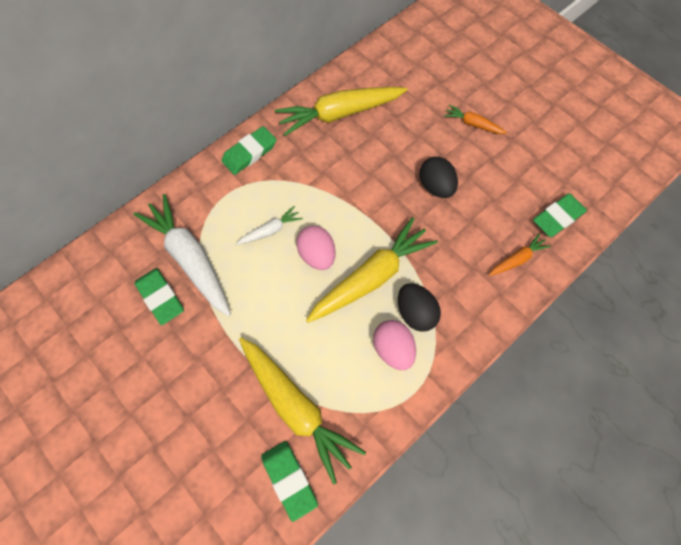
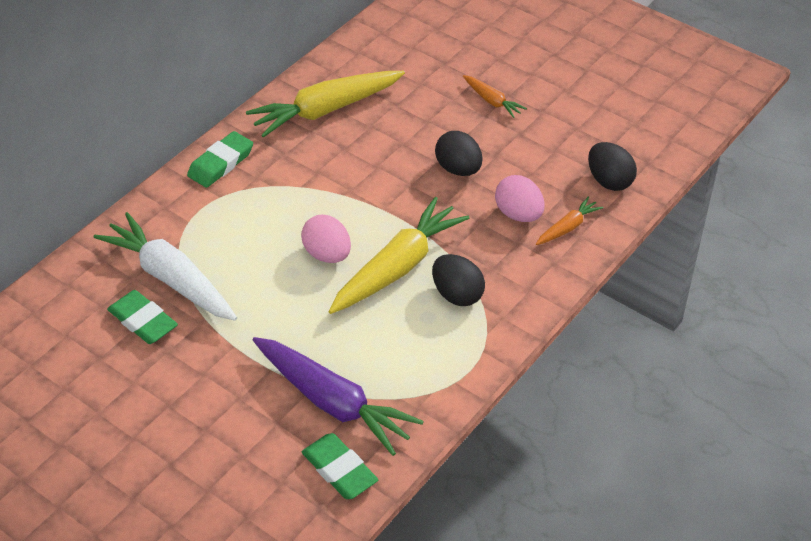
camera: 10 degrees left, 20 degrees down
white carrot [236,206,303,245] -> none
yellow carrot [239,337,366,485] -> purple carrot [253,337,424,456]
pink egg [373,320,416,370] -> pink egg moved to [495,175,545,222]
orange carrot [444,104,507,134] -> orange carrot turned 150 degrees counterclockwise [463,75,527,118]
green eraser [533,193,587,237] -> black egg [588,142,637,191]

